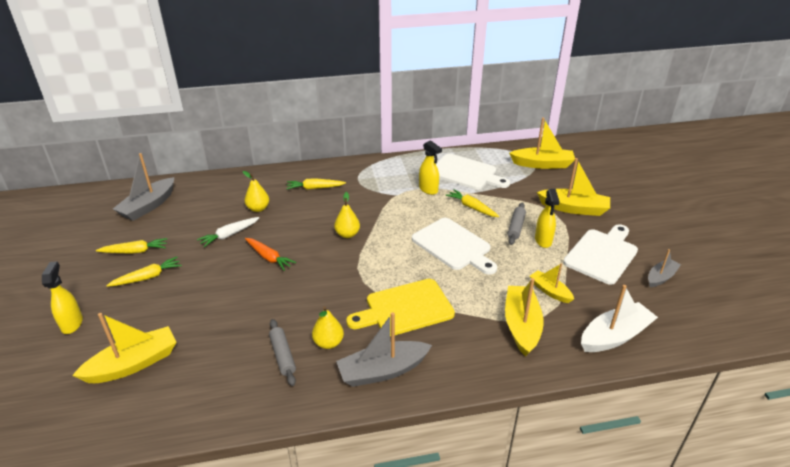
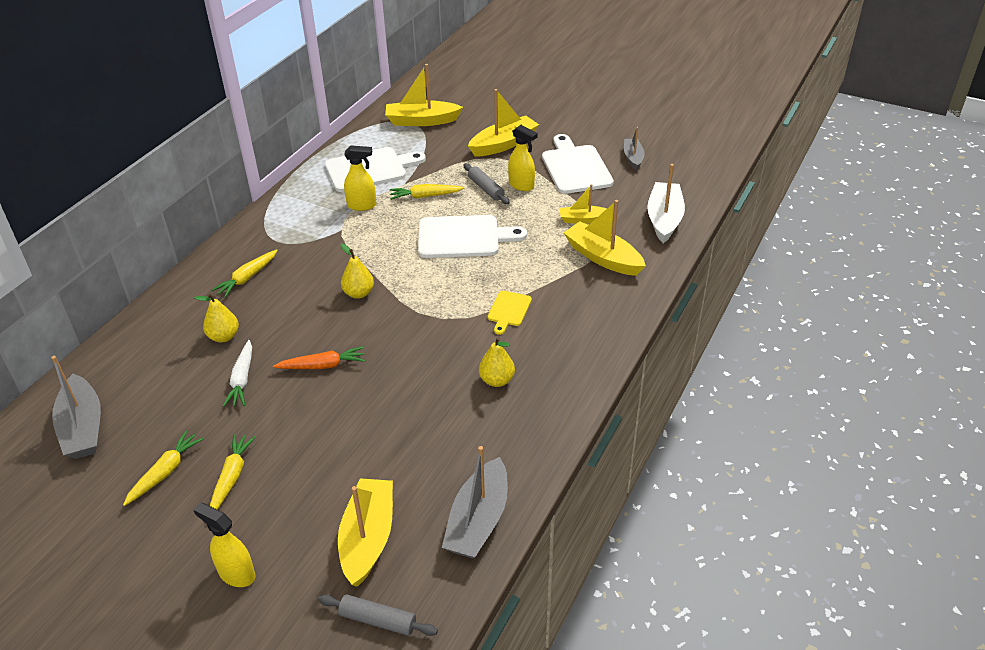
camera: 50 degrees left, 5 degrees up
grey rolling pin [269,319,296,386] -> grey rolling pin moved to [318,594,438,636]
grey boat [336,312,432,387] -> grey boat moved to [442,446,508,559]
yellow cutting board [346,279,455,336] -> yellow cutting board [488,291,532,335], size x0.52
yellow boat [509,117,575,169] -> yellow boat turned 135 degrees counterclockwise [385,64,463,126]

